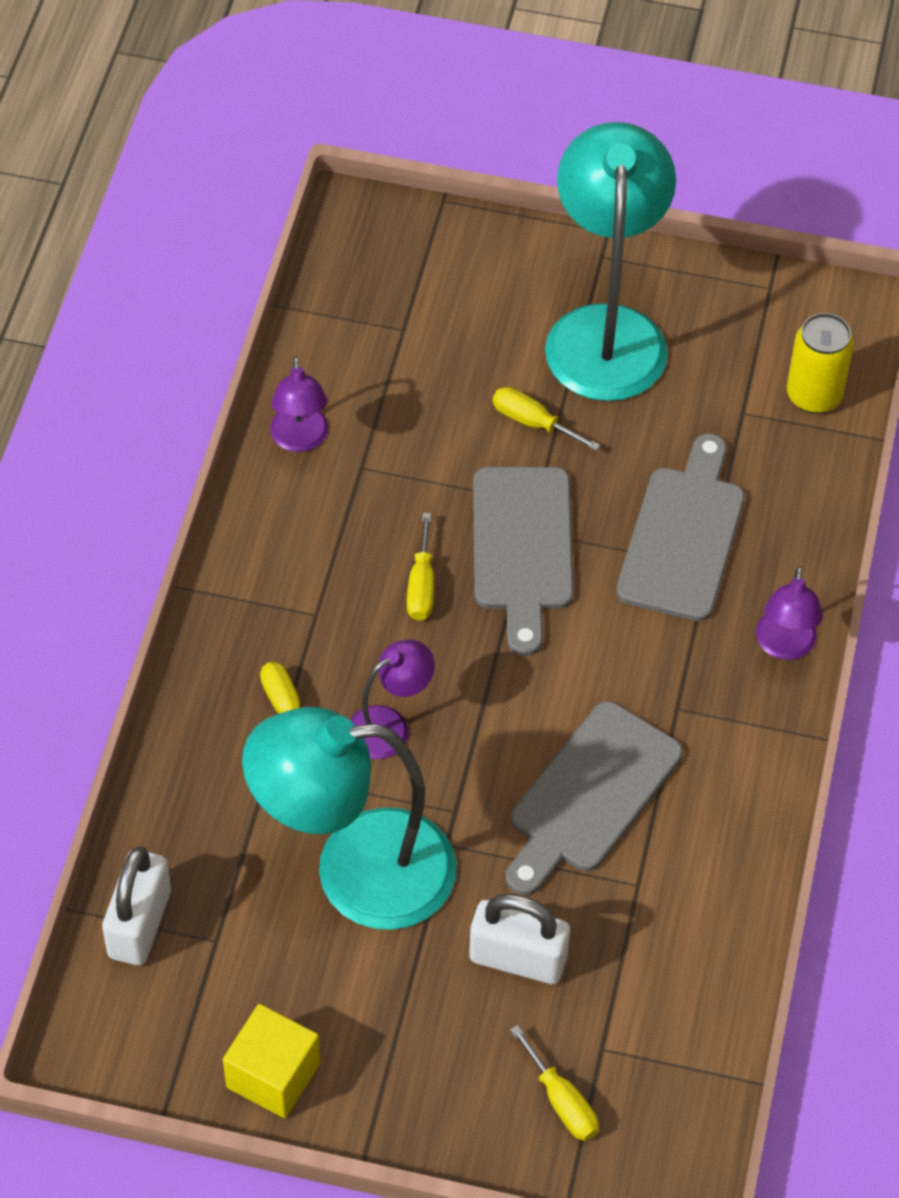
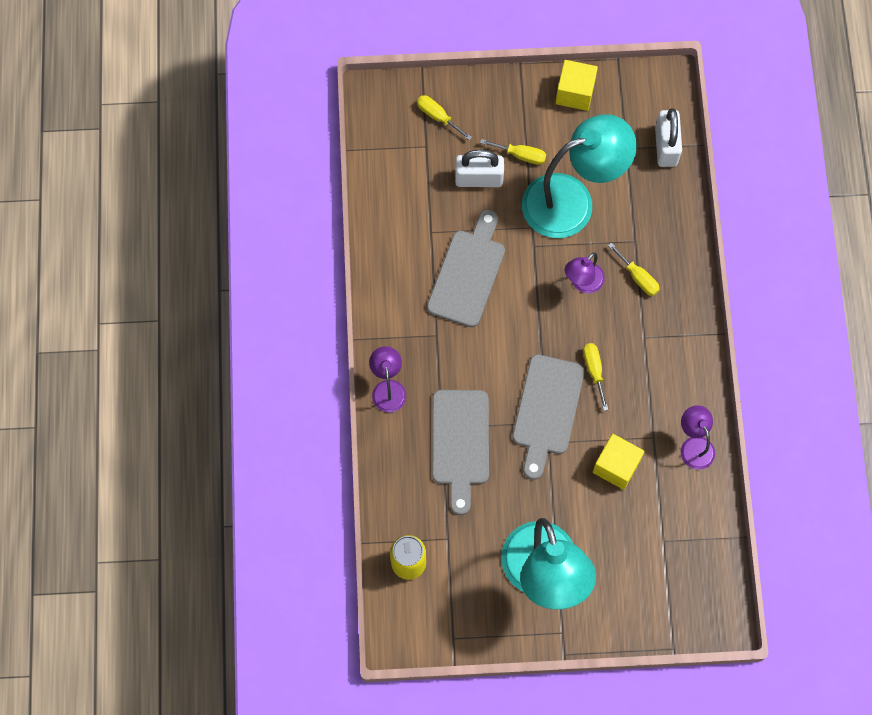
camera: 165 degrees right, 15 degrees up
grey cutting board [473,467,574,656] -> grey cutting board turned 150 degrees counterclockwise [512,355,585,480]
yellow screwdriver [493,387,600,451] -> yellow screwdriver moved to [480,139,546,165]
none -> yellow cube [593,434,645,490]

